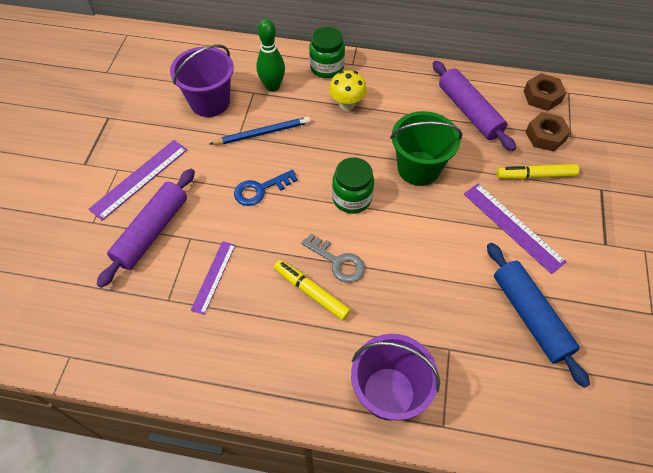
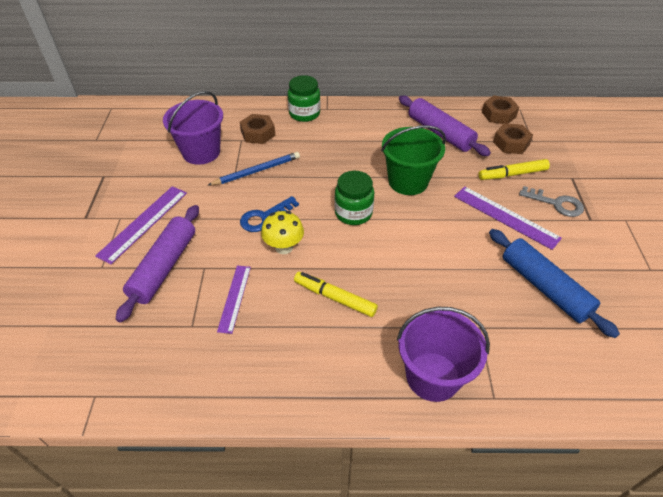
camera: 10 degrees left, 10 degrees down
green bowling pin [256,19,285,92] -> brown nut [240,114,275,144]
grey key [301,233,365,283] -> grey key moved to [519,186,584,217]
yellow mushroom [329,70,367,111] -> yellow mushroom moved to [261,211,304,254]

